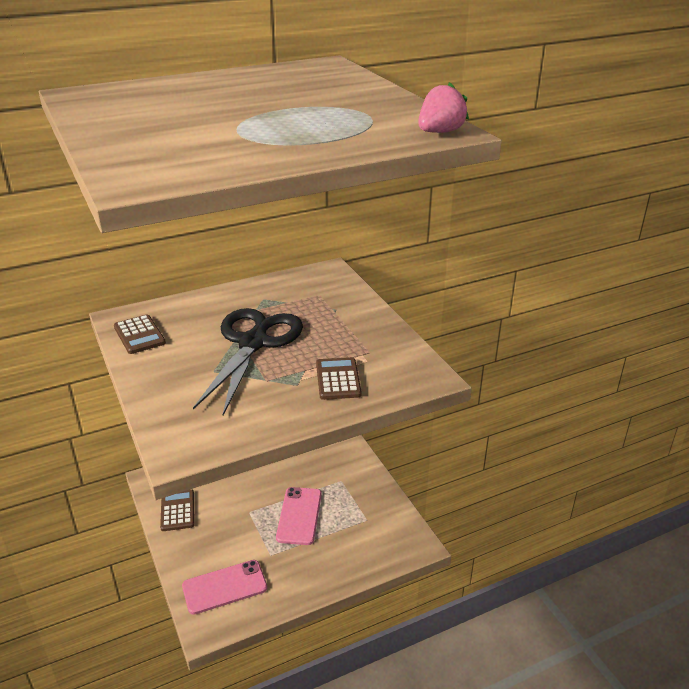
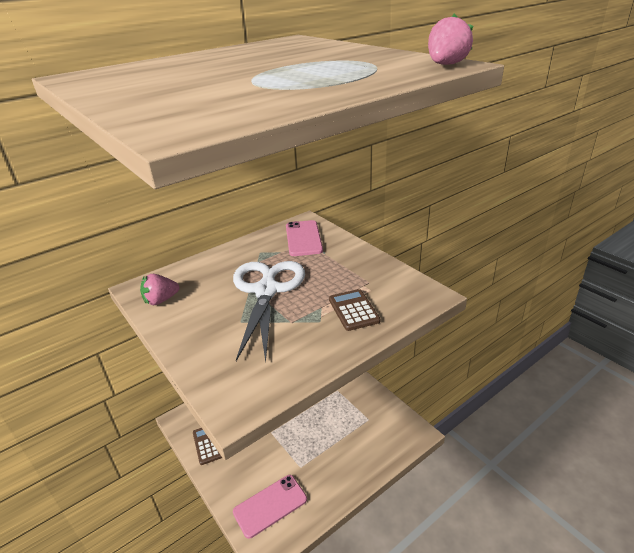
camera: 10 degrees left, 0 degrees up
brown calculator [114,315,166,354] -> pink strawberry [140,274,179,305]
black scissors [193,308,303,415] -> white scissors [233,261,305,362]
pink phone [276,487,322,545] -> pink phone moved to [286,220,323,256]

